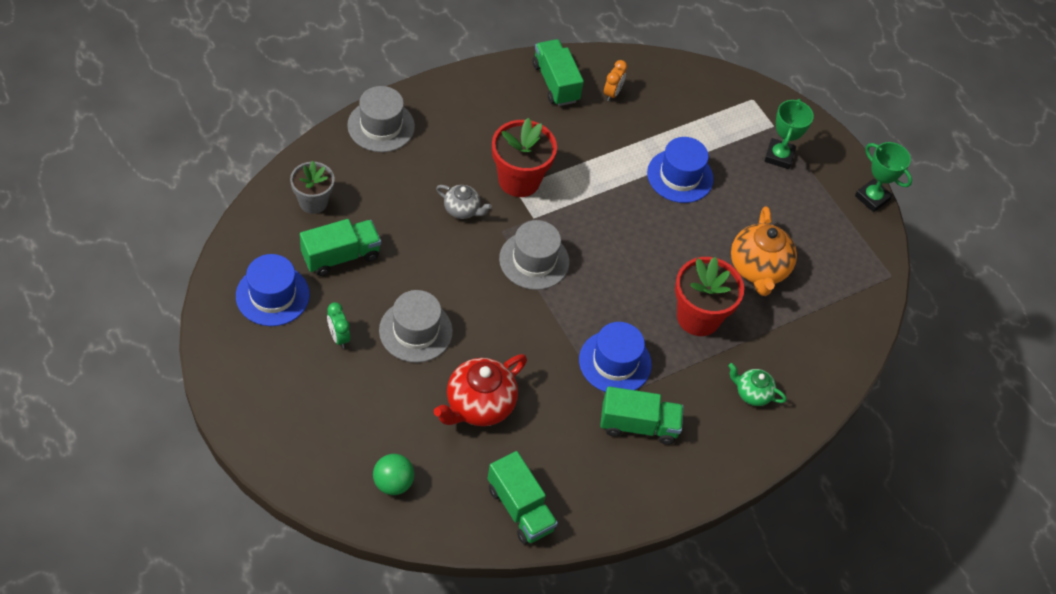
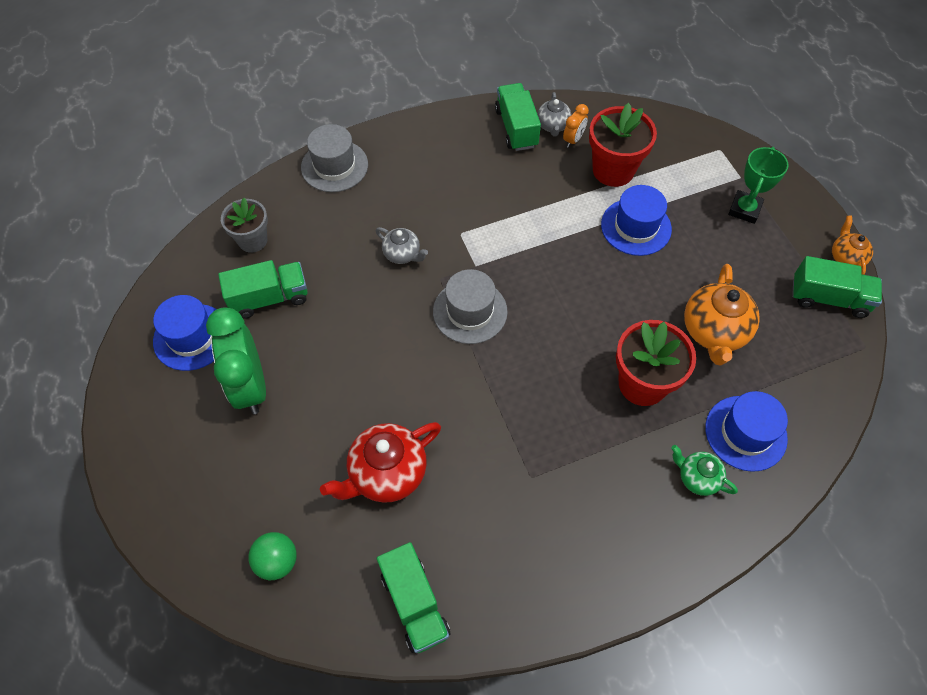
camera: 15 degrees right, 5 degrees up
green clock [327,302,350,348] -> green clock [206,307,266,414], size x2.16
grey hat [379,290,453,363] -> none
red flower pot [492,118,557,197] -> red flower pot moved to [589,103,657,187]
blue hat [579,322,652,392] -> blue hat moved to [705,391,788,472]
green truck [600,386,684,445] -> green truck moved to [792,256,882,318]
green trophy [855,142,912,212] -> orange teapot [832,216,873,275]
none -> grey teapot [537,92,572,136]

